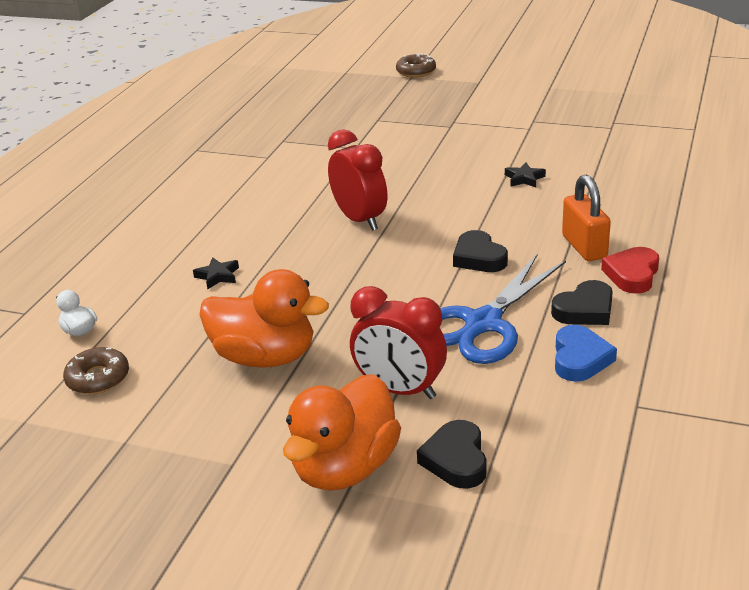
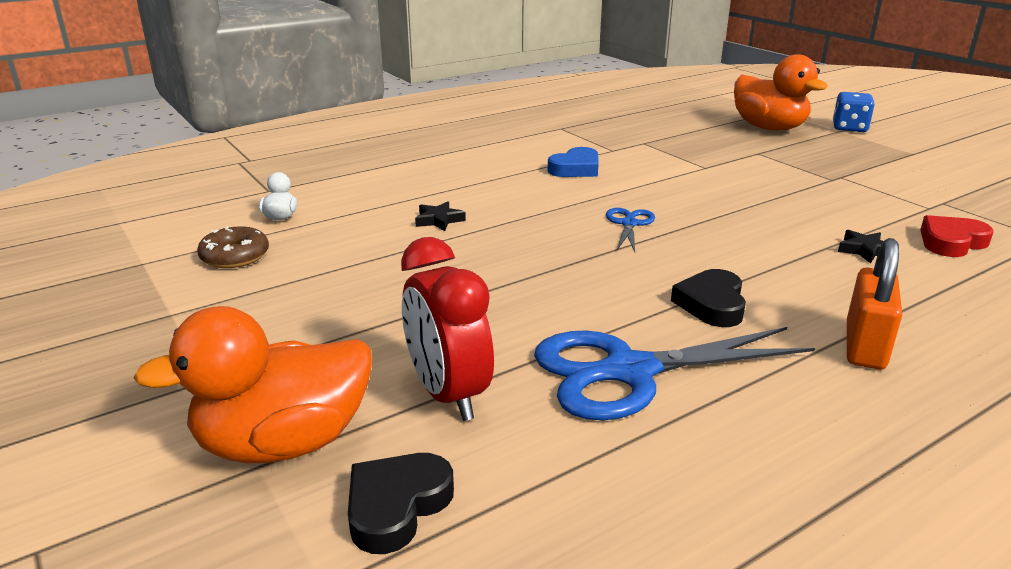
camera: 35 degrees right, 5 degrees down
orange duck [199,269,329,368] -> orange duck moved to [734,54,828,130]
red clock [328,129,387,231] -> blue scissors [606,208,655,252]
brown donut [396,53,436,78] -> blue dice [833,92,875,132]
black heart [551,280,613,325] -> none
blue heart [555,325,617,382] -> blue heart moved to [548,147,598,177]
red heart [601,247,659,294] -> red heart moved to [920,215,994,257]

